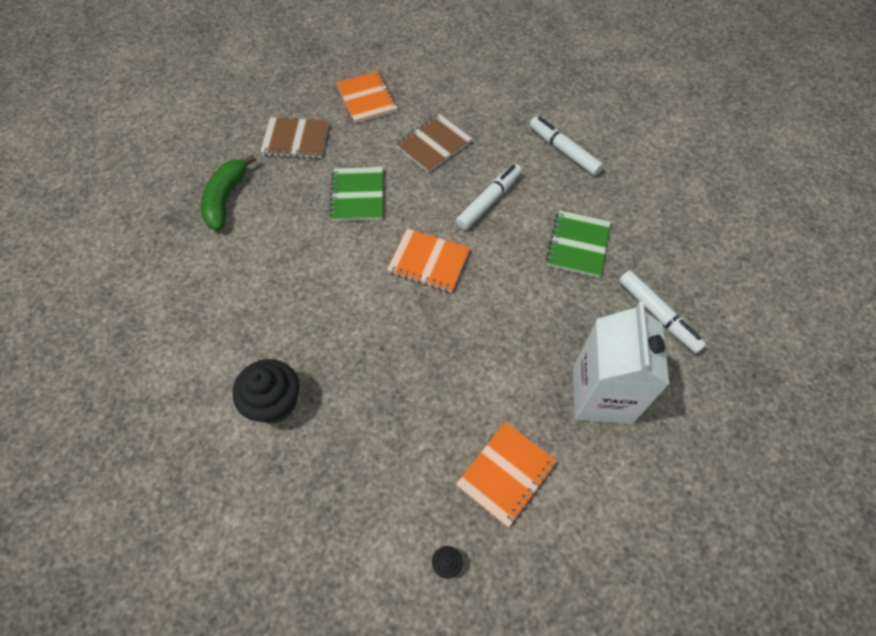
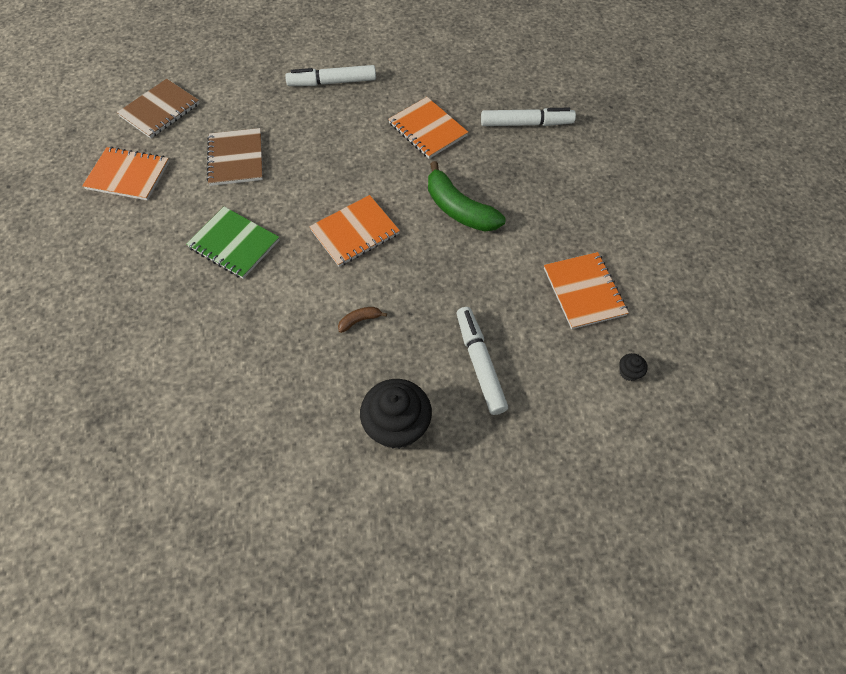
camera: 55 degrees left, 0 degrees up
green banana [201,155,256,231] -> green banana moved to [428,161,506,232]
brown notebook [260,117,329,159] -> brown notebook moved to [117,79,200,138]
white marker [456,164,522,230] -> white marker moved to [457,307,508,415]
green notebook [546,210,611,277] -> orange notebook [388,97,468,159]
white carton [573,301,669,424] -> none
none -> brown banana [338,307,387,333]

